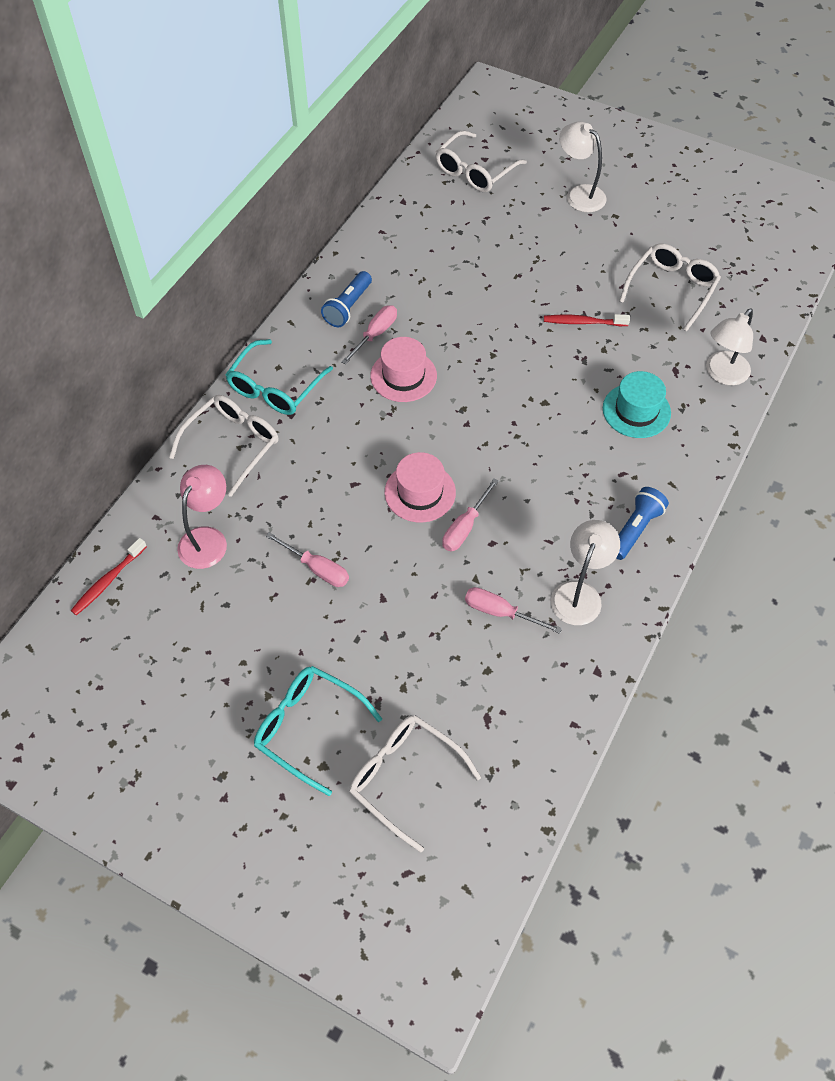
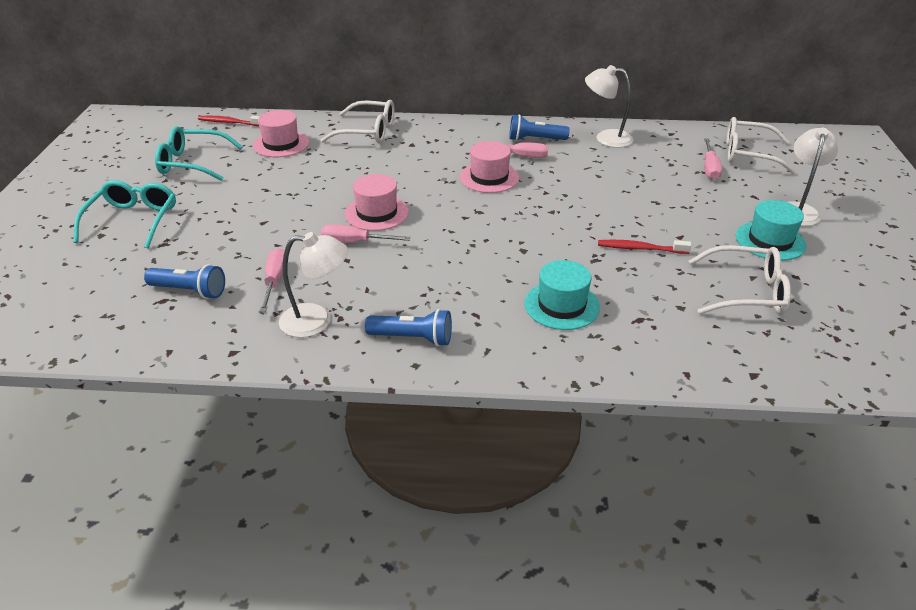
camera: 65 degrees right, 20 degrees down
pink lamp [177,465,227,569] -> pink hat [253,110,309,157]
turquoise glasses [225,339,333,415] -> turquoise glasses moved to [155,126,243,181]
pink screwdriver [266,532,349,587] -> pink screwdriver moved to [704,138,722,180]
white glasses [349,715,481,853] -> none
red toothbrush [544,314,630,326] -> red toothbrush turned 60 degrees counterclockwise [598,240,691,254]
white lamp [706,308,753,385] -> white lamp moved to [585,65,634,148]
none -> blue flashlight [144,264,225,299]
none -> turquoise hat [735,200,806,260]

